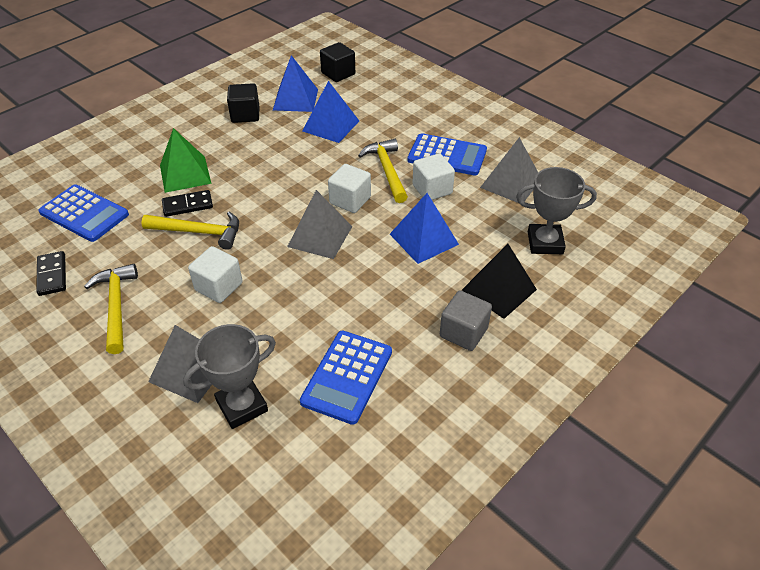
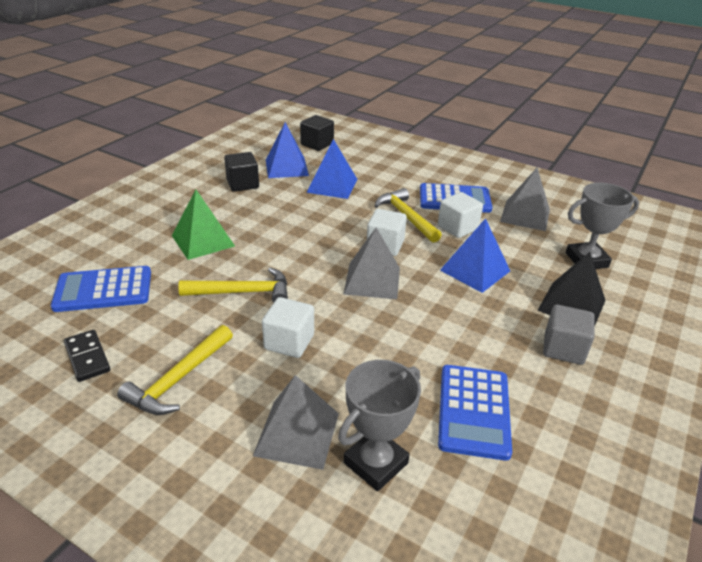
camera: 15 degrees left, 10 degrees down
blue calculator [39,184,129,242] -> blue calculator turned 150 degrees clockwise [51,266,151,312]
yellow hammer [84,264,138,354] -> yellow hammer turned 120 degrees counterclockwise [117,325,233,415]
black domino [162,190,213,217] -> none

